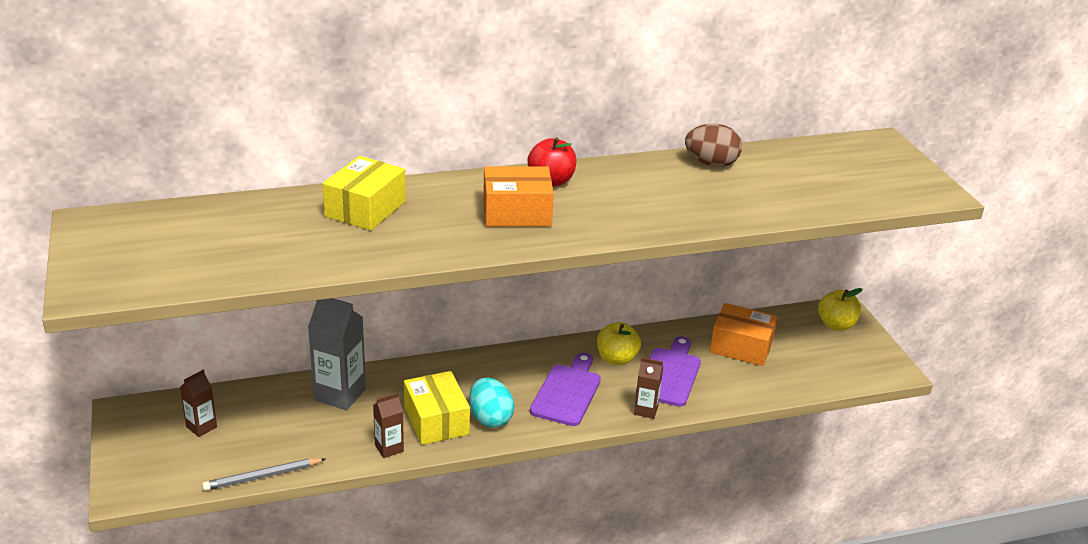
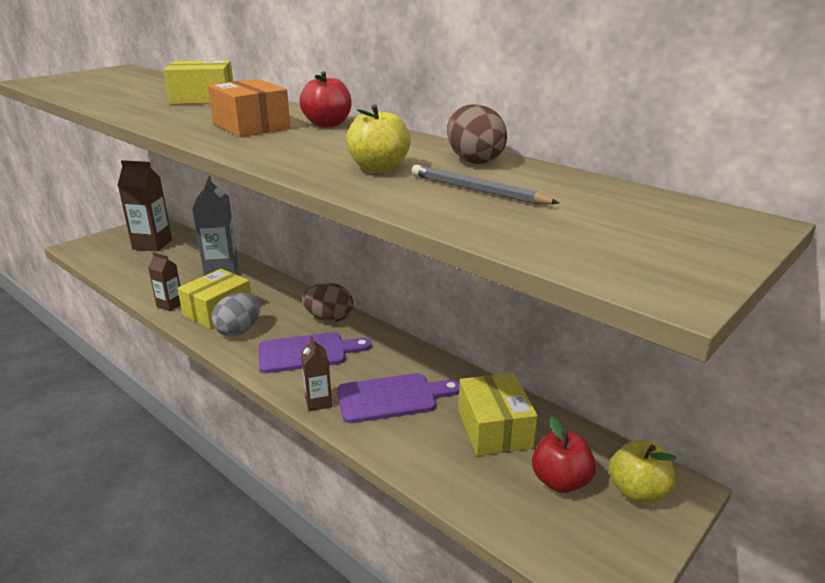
camera: 60 degrees right, 5 degrees down
brown carton [180,370,217,437] -> brown carton [117,160,172,251], size x1.81
grey pencil [202,458,326,491] -> grey pencil moved to [412,165,559,204]
turquoise egg [469,378,514,428] -> grey egg [211,293,260,336]
yellow apple [597,322,641,365] -> yellow apple moved to [346,104,411,173]
orange box [710,303,778,366] -> yellow box [458,373,538,456]
none -> brown egg [302,283,353,322]
none -> red apple [532,416,596,493]

